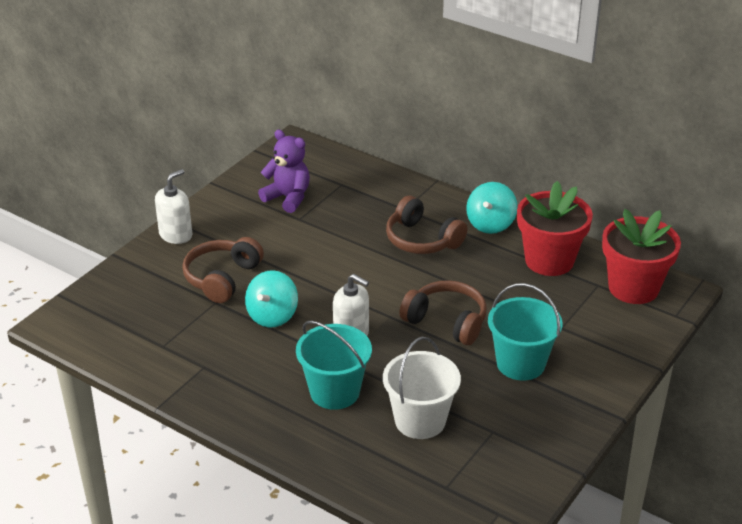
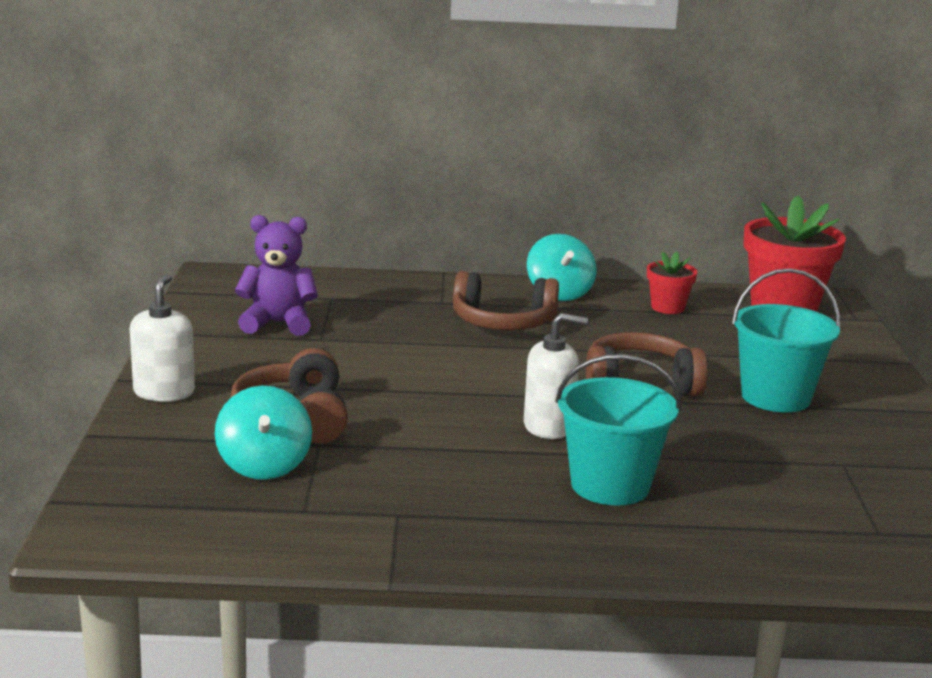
camera: 35 degrees left, 15 degrees down
turquoise spinning top [245,270,298,328] -> turquoise spinning top moved to [215,386,312,480]
white bucket [383,337,461,439] -> none
red flower pot [517,181,593,276] -> red flower pot [647,252,697,314], size x0.51

